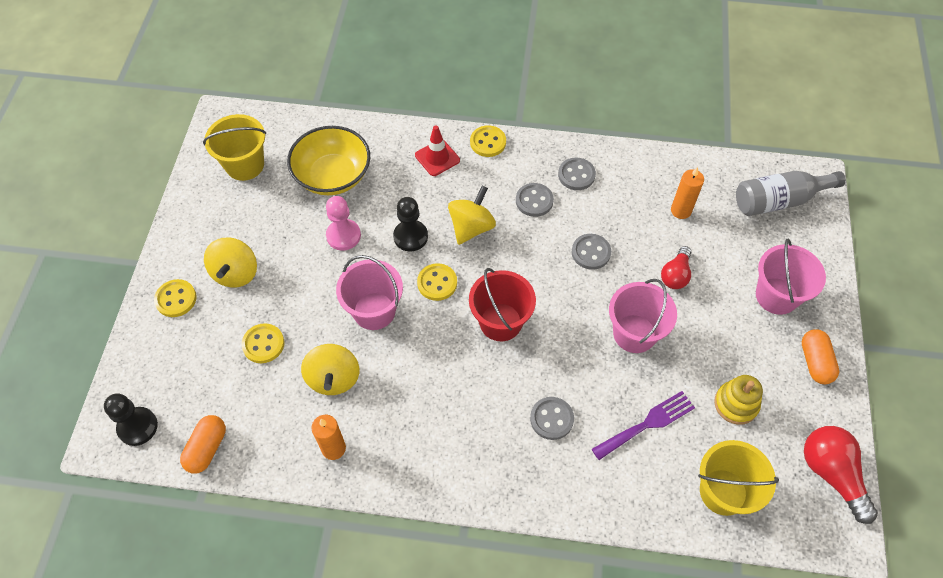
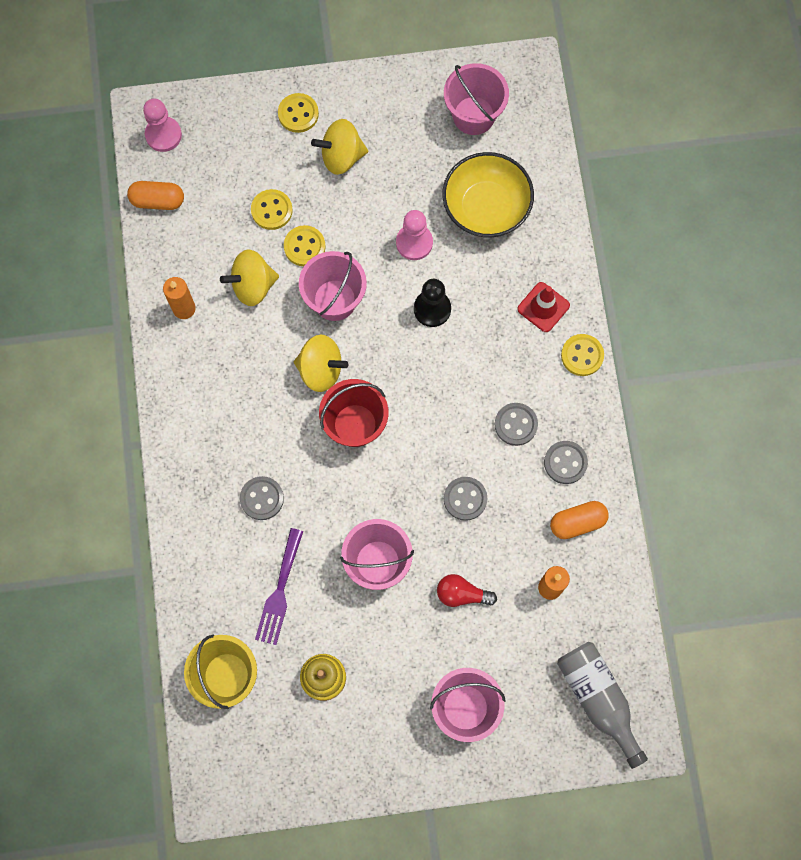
camera: 75 degrees right, 15 degrees up
black pawn [104,393,158,446] -> pink pawn [143,99,182,152]
yellow bucket [203,114,266,181] -> pink bucket [444,63,509,135]
yellow button [417,263,457,301] -> yellow button moved to [284,225,326,266]
yellow spinning top [448,186,496,245] -> yellow spinning top moved to [294,335,348,392]
purple fork [592,391,695,460] -> purple fork turned 60 degrees clockwise [255,528,303,645]
orange capsule [802,329,839,384] -> orange capsule moved to [550,501,609,539]
red light bulb [804,426,878,524] -> none

